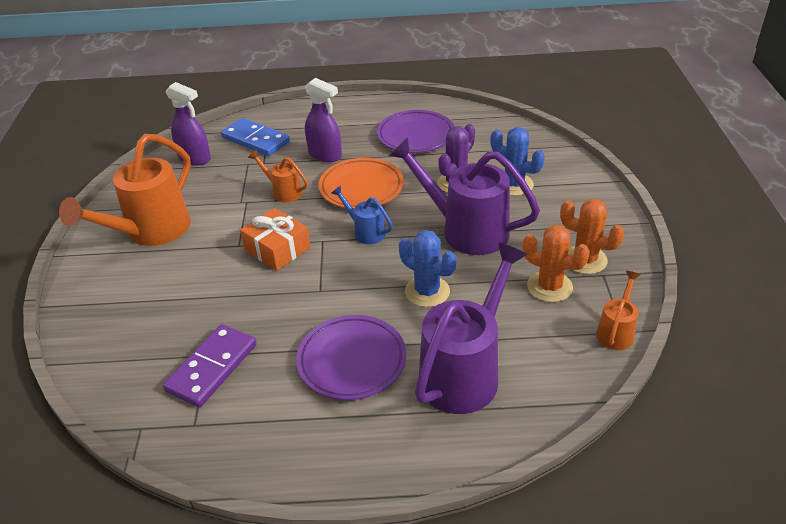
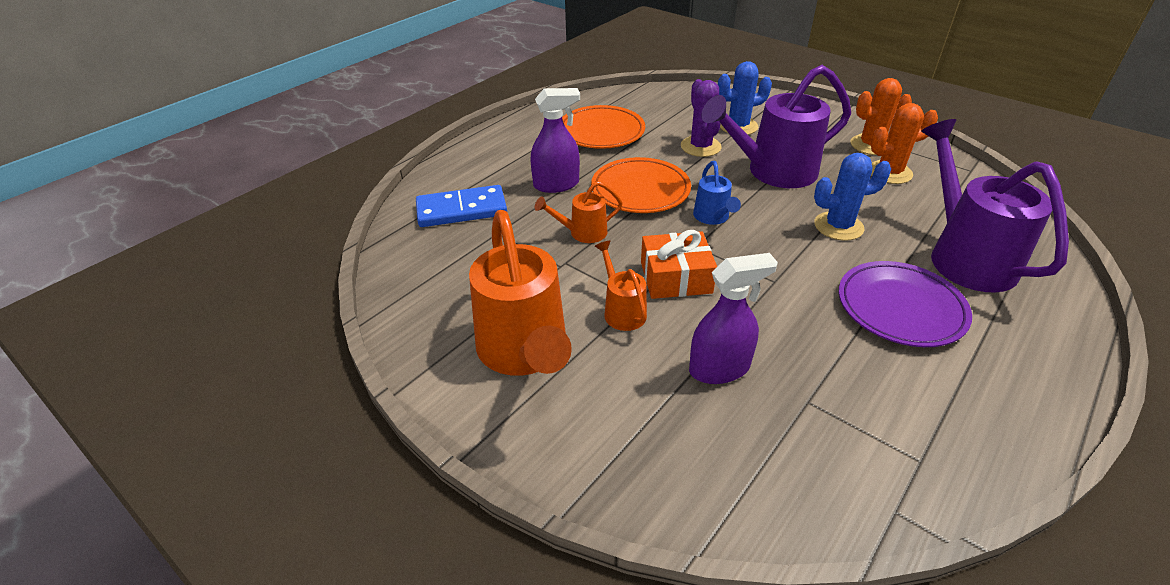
camera: 50 degrees left, 0 degrees up
purple domino [163,324,257,408] -> none
purple spray bottle [166,82,211,165] -> purple spray bottle moved to [689,253,778,384]
blue watering can [331,186,393,244] -> blue watering can turned 90 degrees counterclockwise [693,161,741,225]
purple plate [377,110,455,153] -> orange plate [562,105,645,149]
orange watering can [596,271,640,350] -> orange watering can moved to [595,241,647,331]

